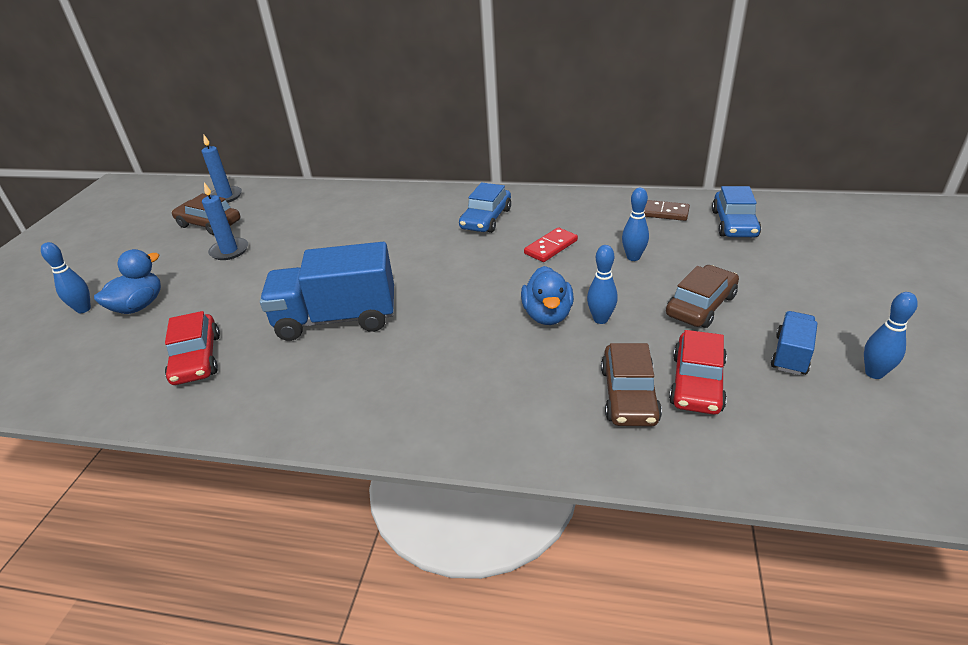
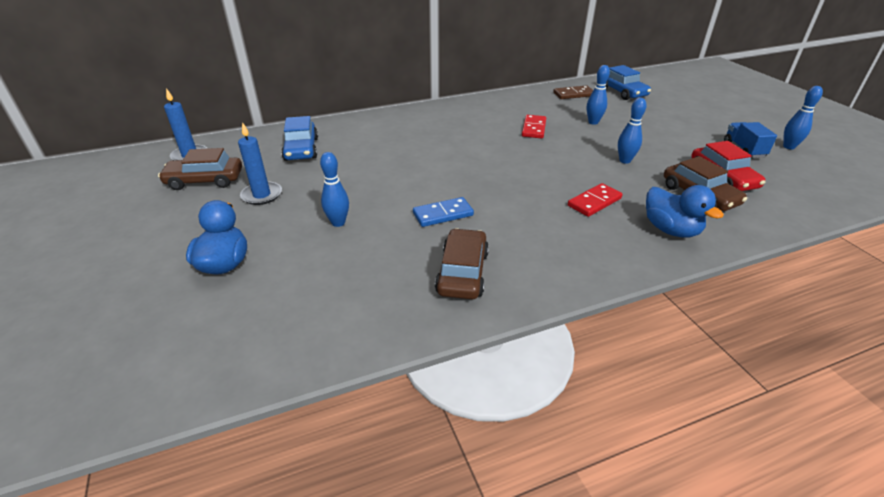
camera: 35 degrees left, 0 degrees up
blue bowling pin [41,242,91,313] -> blue bowling pin moved to [320,152,349,227]
red car [165,311,220,385] -> none
blue truck [260,242,394,341] -> blue domino [413,197,474,227]
blue car [459,182,511,233] -> blue car moved to [281,116,318,161]
blue duck [521,266,574,325] -> blue duck moved to [646,185,724,238]
brown car [666,265,739,328] -> brown car moved to [435,228,489,299]
none -> red domino [568,183,623,217]

